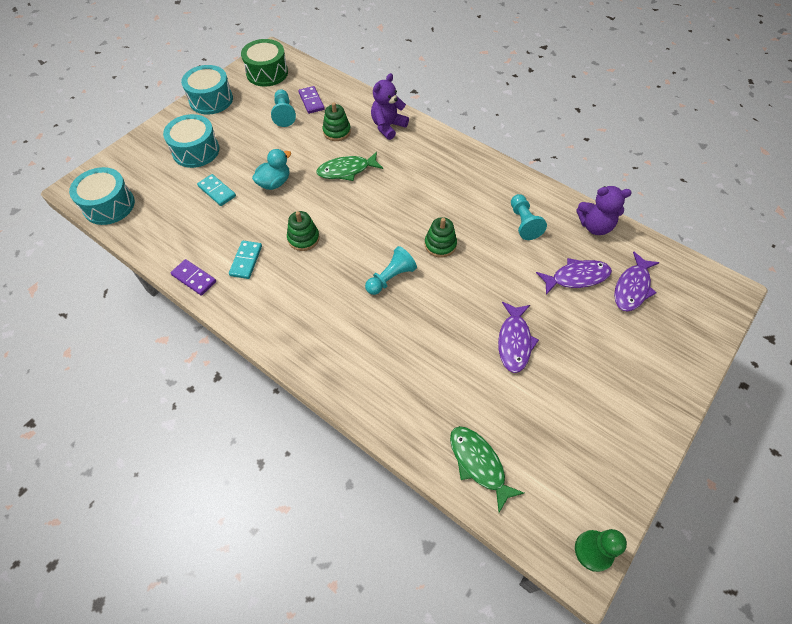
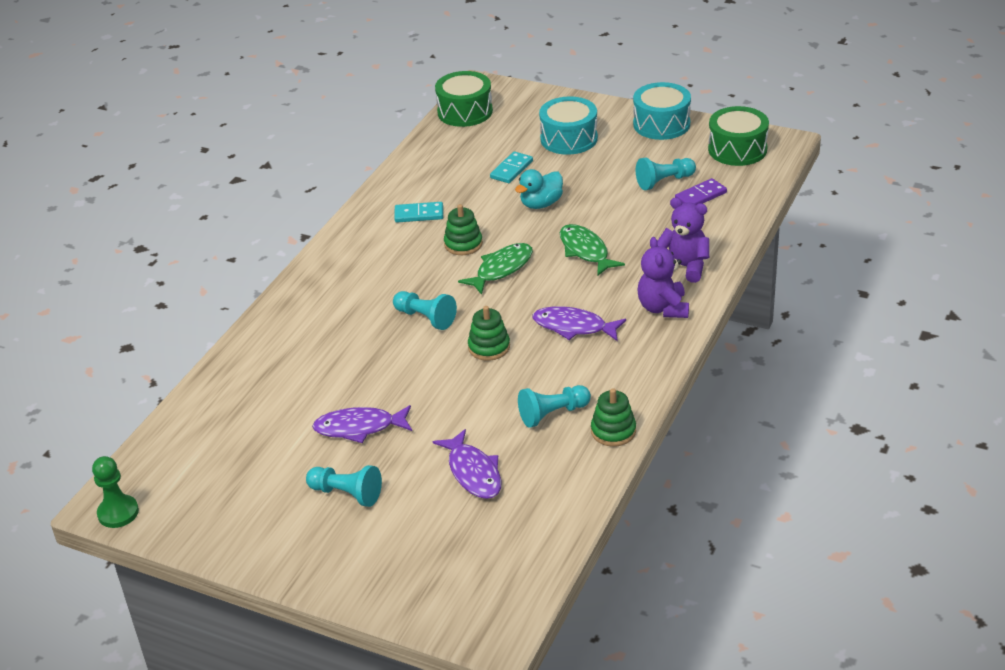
camera: 80 degrees right, 20 degrees down
turquoise drum [69,167,135,225] -> green drum [435,71,493,127]
purple domino [170,259,216,295] -> none
turquoise duck [252,149,291,190] -> turquoise duck turned 105 degrees clockwise [515,169,563,209]
green stacking toy [322,102,351,141] -> green stacking toy moved to [591,388,636,447]
green fish [450,426,524,512] -> green fish moved to [458,243,533,295]
purple teddy bear [576,186,632,235] -> purple teddy bear moved to [638,237,689,318]
purple fish [614,252,660,312] -> purple fish moved to [533,306,626,341]
none -> turquoise pawn [306,465,382,507]

